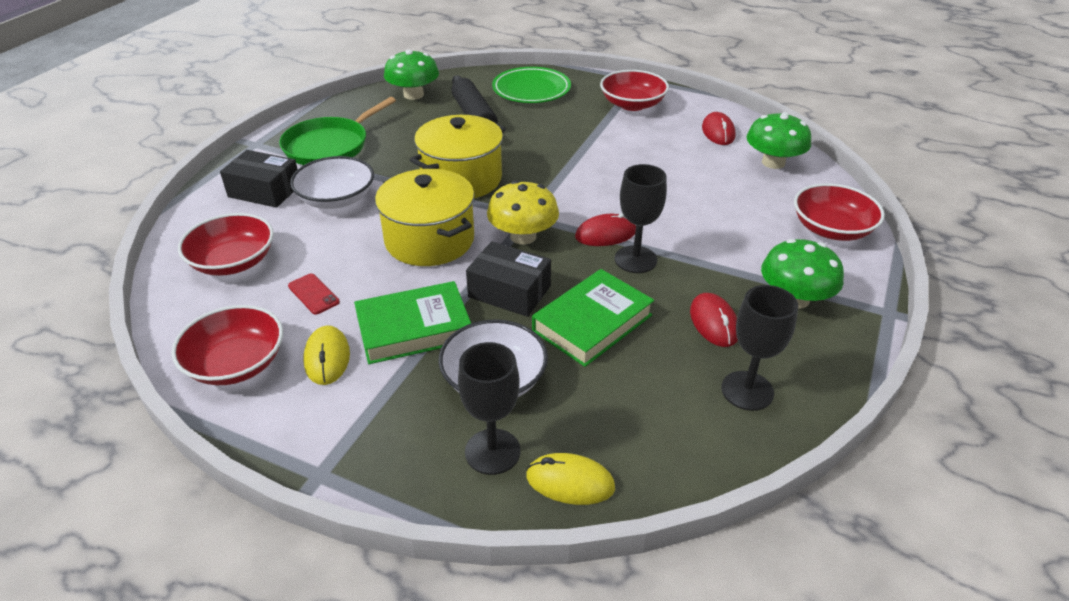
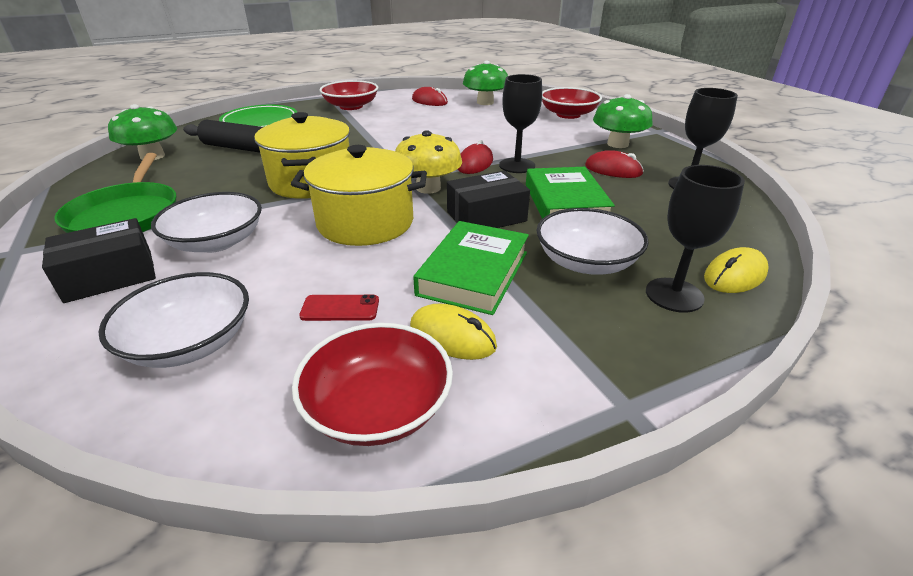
camera: 50 degrees left, 5 degrees down
red bowl [178,213,274,276] -> white bowl [98,272,249,368]

